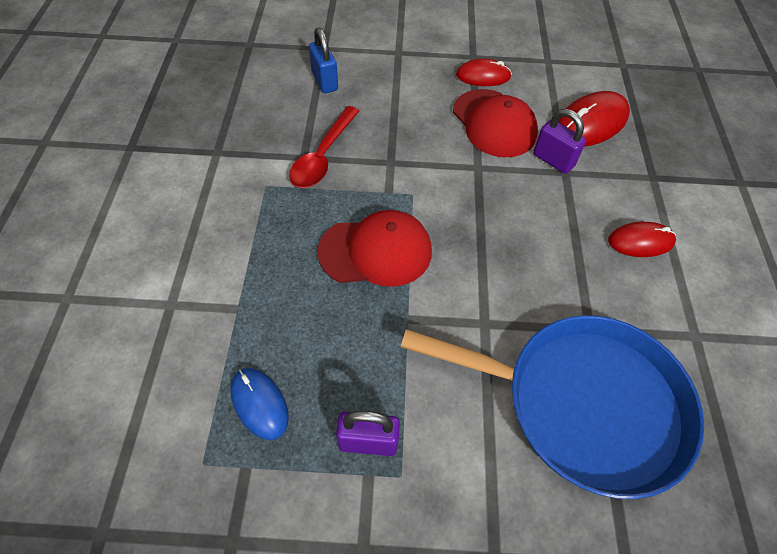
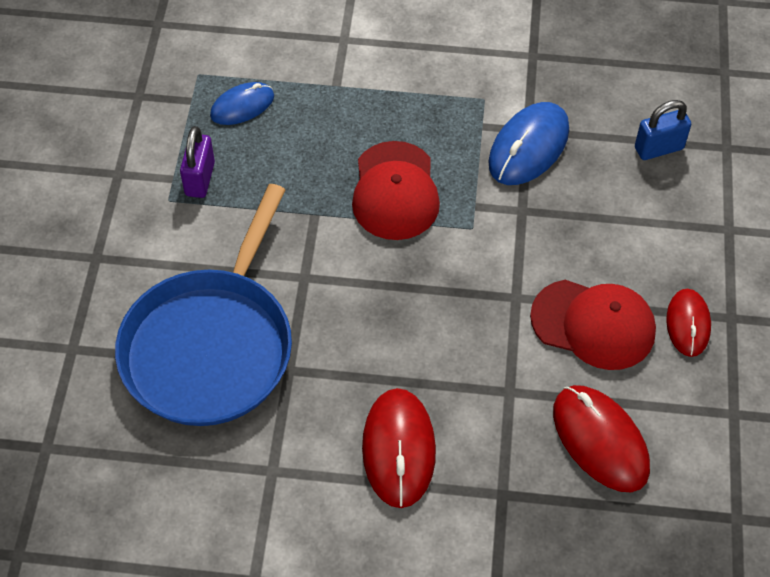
camera: 95 degrees right, 0 degrees up
red spoon [289,106,359,188] -> blue mouse [489,102,569,185]
red cap [453,89,538,157] -> red cap turned 135 degrees counterclockwise [530,280,656,370]
purple padlock [533,109,586,174] -> none
red mouse [608,222,676,257] -> red mouse [362,388,436,508], size x1.58

